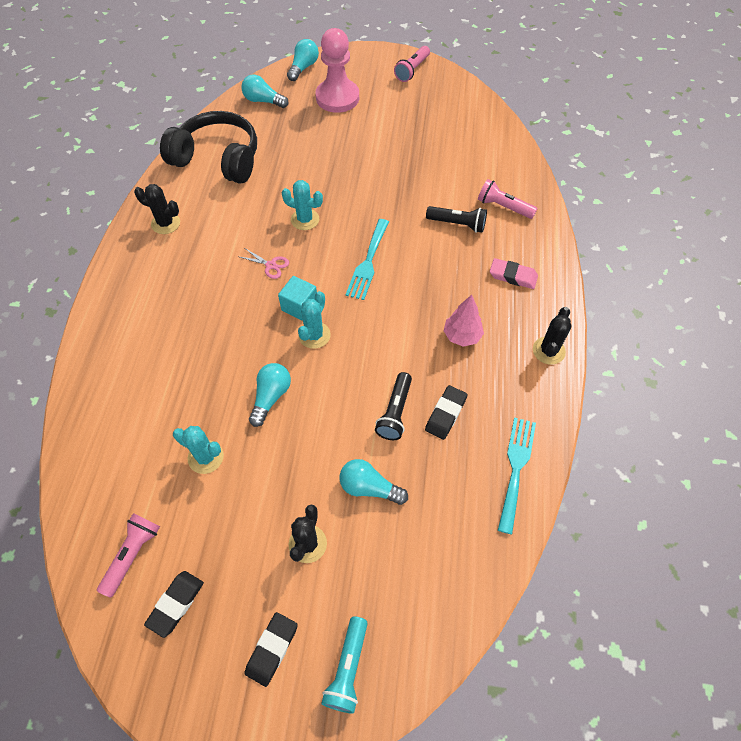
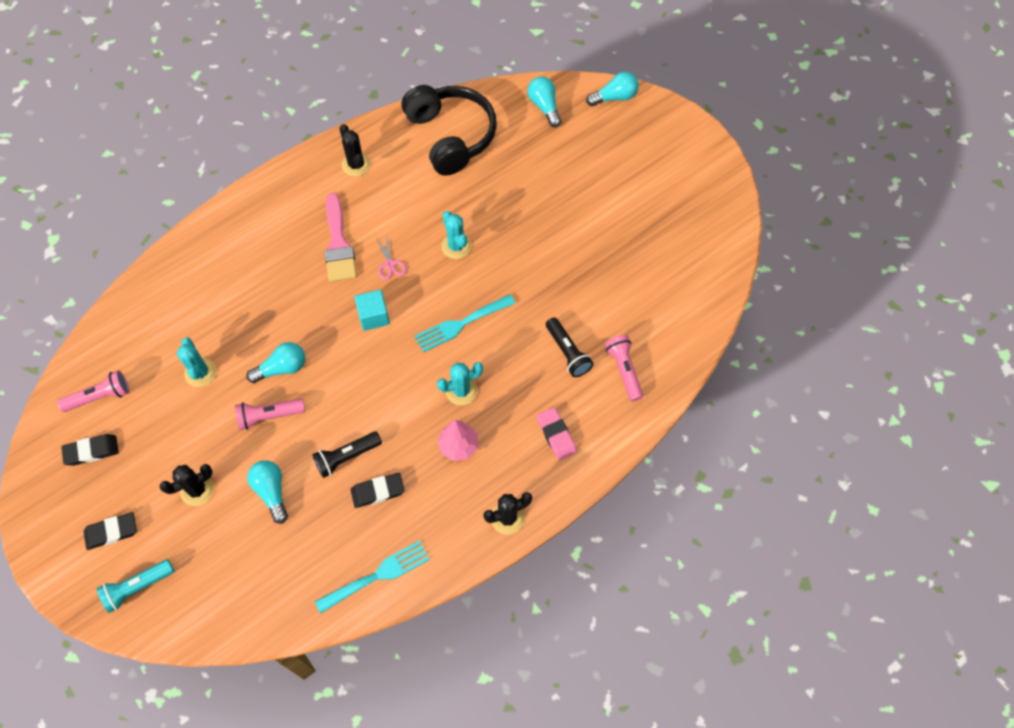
camera: 45 degrees right, 5 degrees up
turquoise cactus [298,291,331,349] -> turquoise cactus moved to [437,362,483,405]
pink pawn [316,28,359,113] -> none
pink flashlight [394,46,430,82] -> pink flashlight moved to [235,399,305,430]
none -> pink brush [324,193,357,282]

